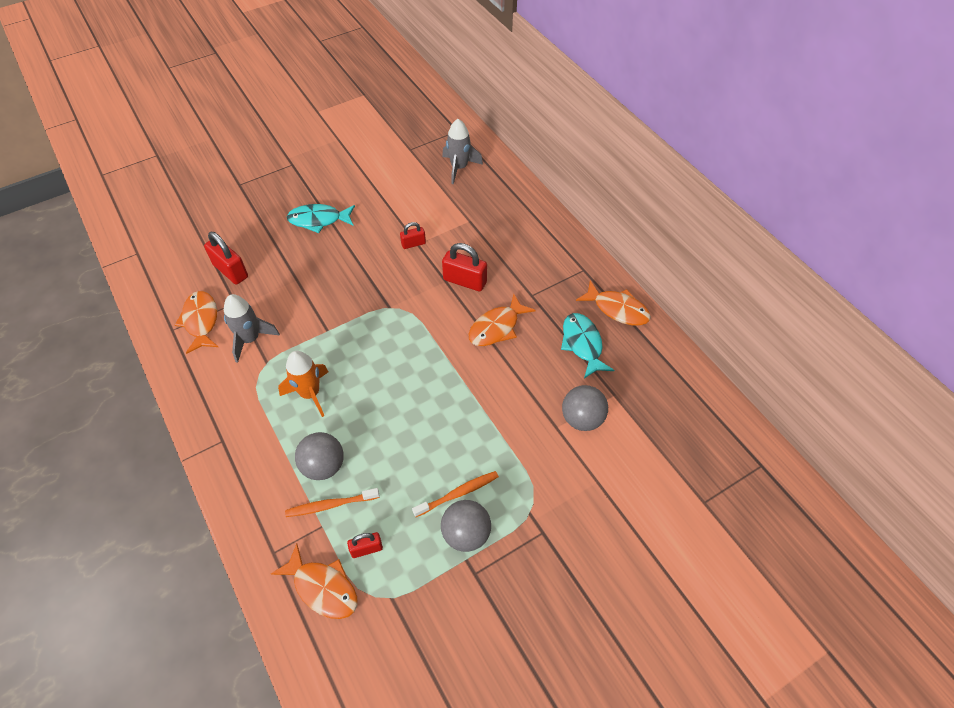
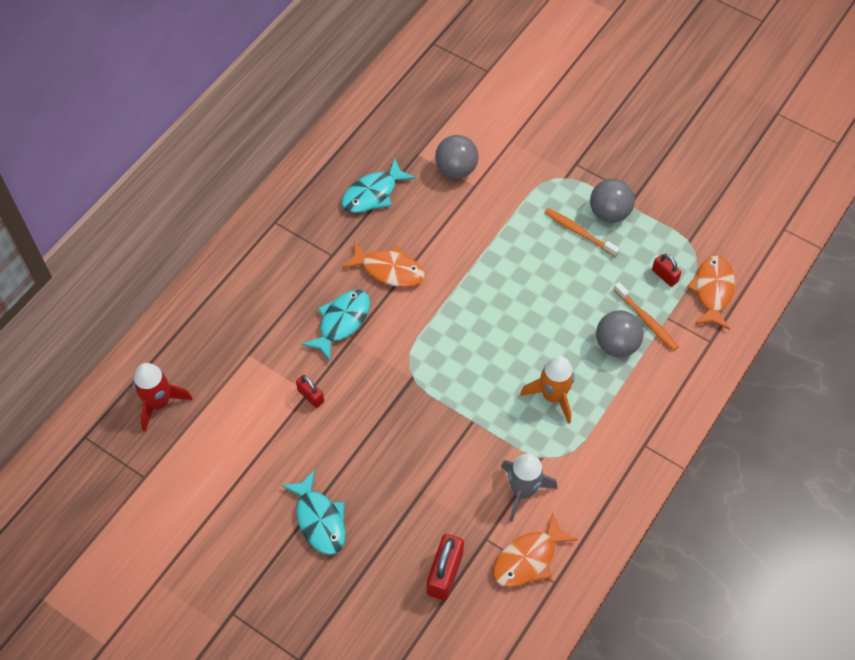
camera: 115 degrees left, 5 degrees up
grey rocket [442,119,483,184] -> red rocket [133,363,193,432]
red padlock [442,243,487,291] -> turquoise fish [302,290,370,361]
orange fish [576,280,651,326] -> none

